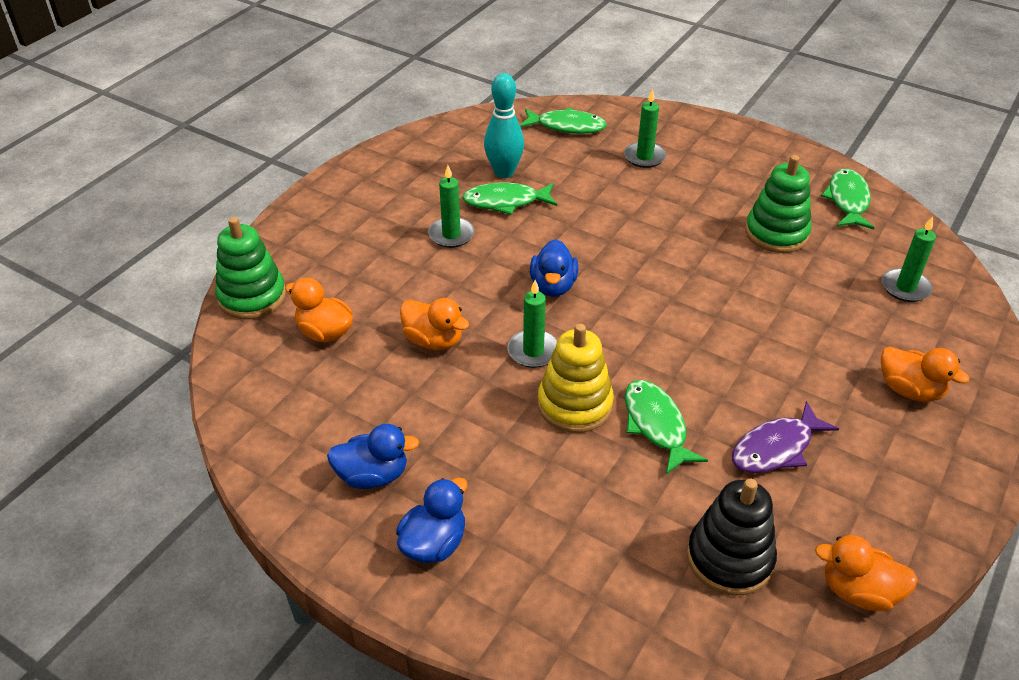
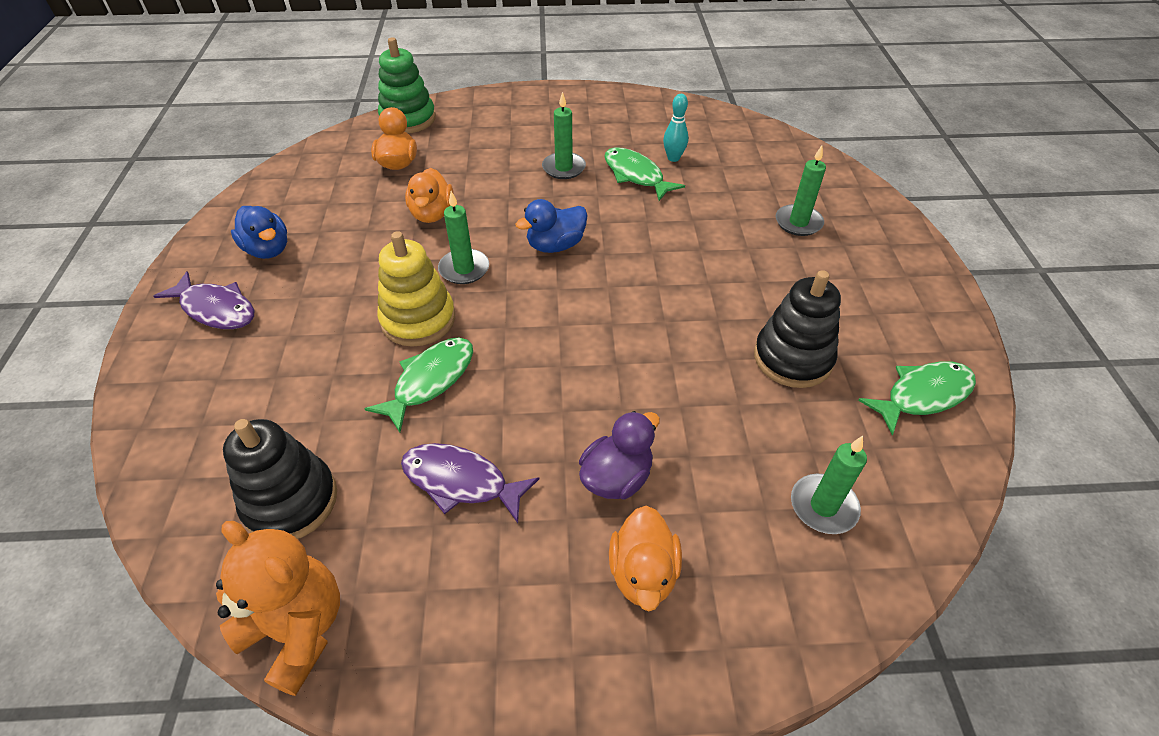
camera: 55 degrees right, 5 degrees up
blue duck [396,478,467,563] -> purple fish [153,271,254,329]
turquoise bowling pin [484,73,524,178] -> turquoise bowling pin [663,94,689,162], size x0.62
green fish [520,107,607,134] -> none
green stacking toy [745,155,812,253] -> black stacking toy [754,270,841,388]
orange duck [815,535,918,611] -> orange teddy bear [216,521,340,696]
none -> purple duck [579,411,660,499]

